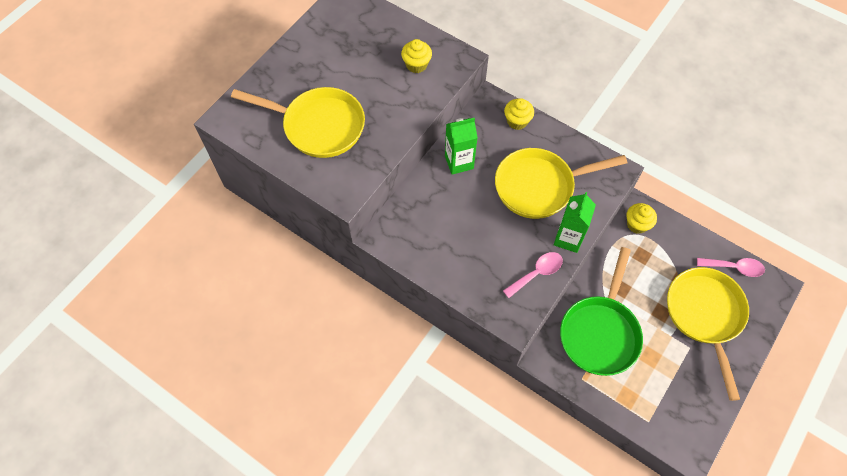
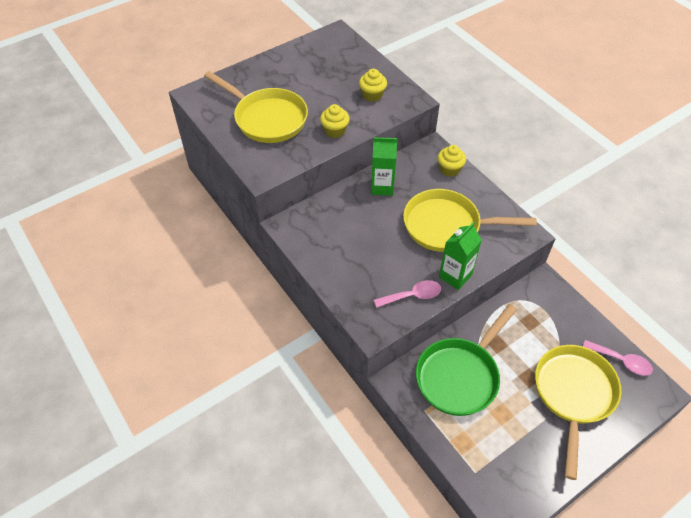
camera: 20 degrees right, 10 degrees down
yellow cupcake [626,203,657,234] -> yellow cupcake moved to [320,104,350,138]

